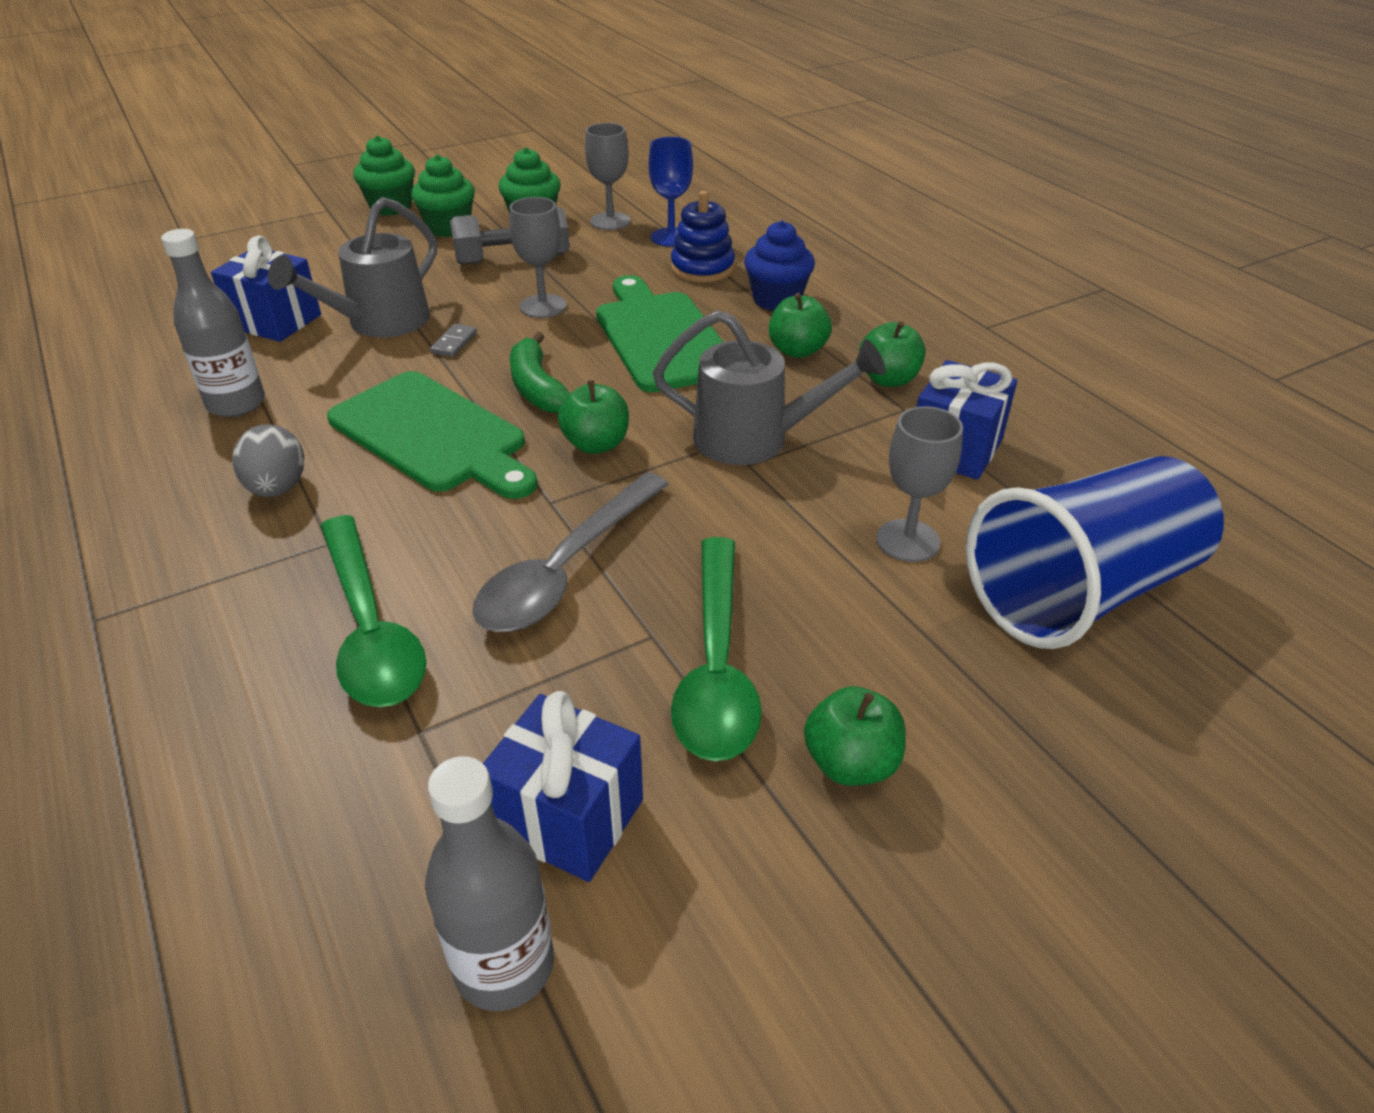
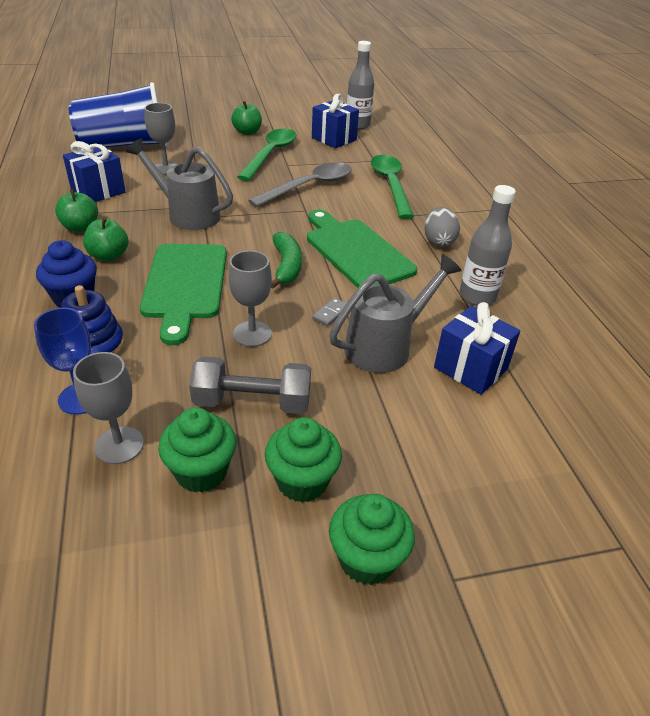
camera: 165 degrees left, 0 degrees up
green apple [558,380,629,454] -> none

